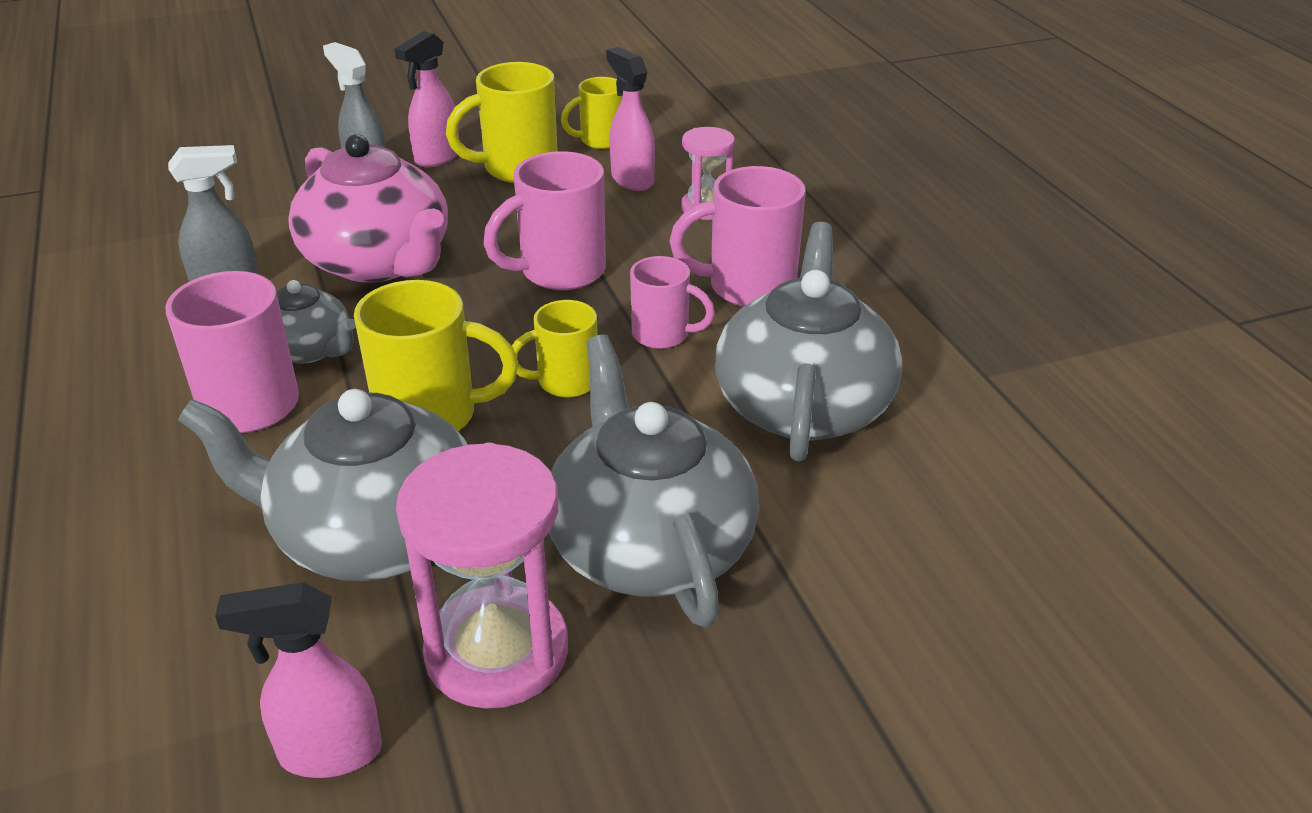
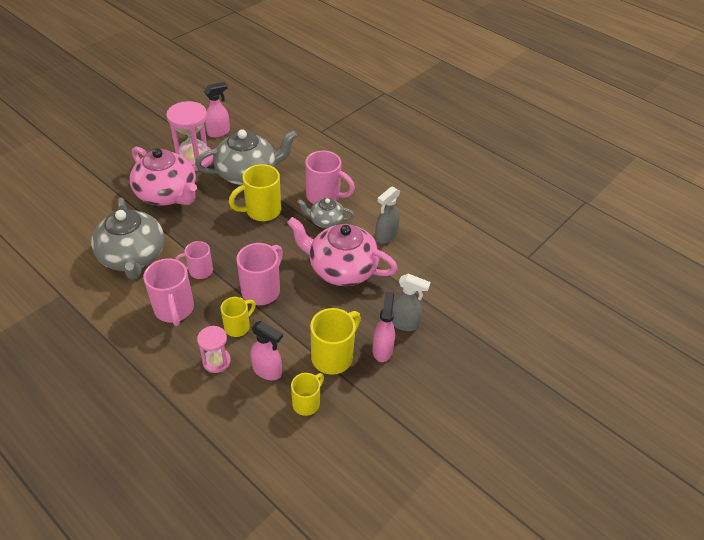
camera: 150 degrees right, 10 degrees up
yellow mug [512,300,597,398] -> yellow mug moved to [220,297,256,337]
grey teapot [549,335,759,628] -> pink teapot [130,147,197,206]
pink mug [669,166,806,307] -> pink mug turned 105 degrees clockwise [143,258,194,326]

